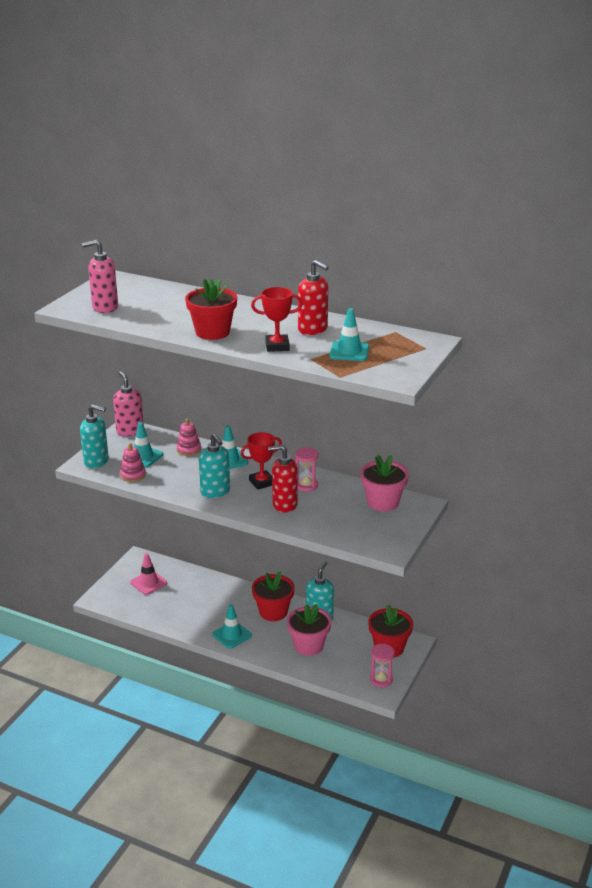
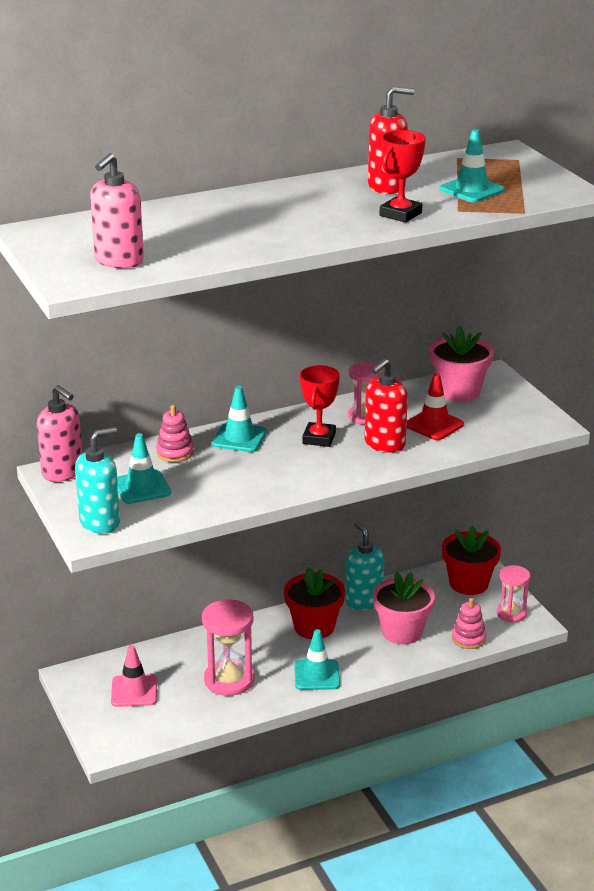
camera: 50 degrees left, 0 degrees up
pink soap dispenser [113,371,144,436] -> pink soap dispenser turned 150 degrees counterclockwise [37,385,82,482]
pink stacking toy [120,443,146,482] -> pink stacking toy moved to [452,598,486,649]
red flower pot [185,279,237,340] -> none
turquoise soap dispenser [199,434,230,498] -> none
none -> pink hourglass [202,599,254,696]
none -> red traffic cone [406,373,464,440]

